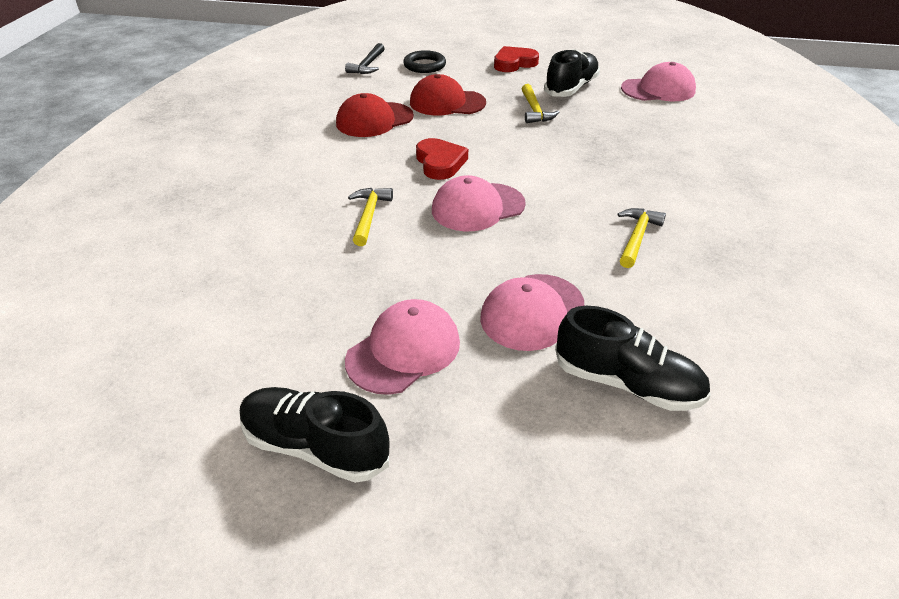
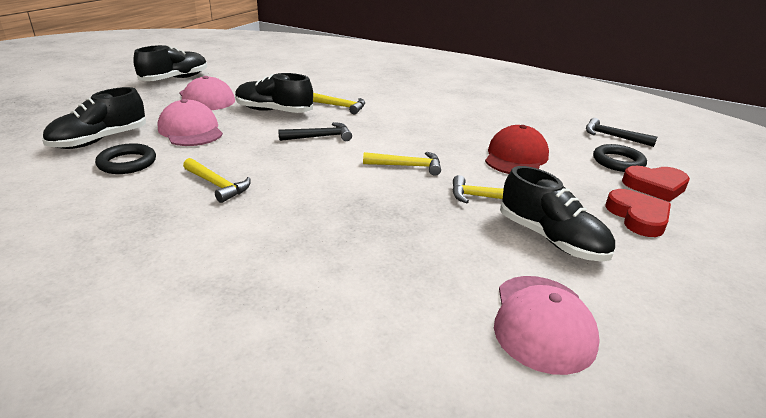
camera: 105 degrees right, 10 degrees down
red cap [336,93,414,137] -> none
red heart [416,138,468,180] -> red heart moved to [622,166,690,202]
pink cap [432,175,526,231] -> black hammer [278,122,352,141]
none -> black ring [95,143,156,174]
none -> black shoe [235,73,313,113]
none -> yellow hammer [363,152,441,176]

